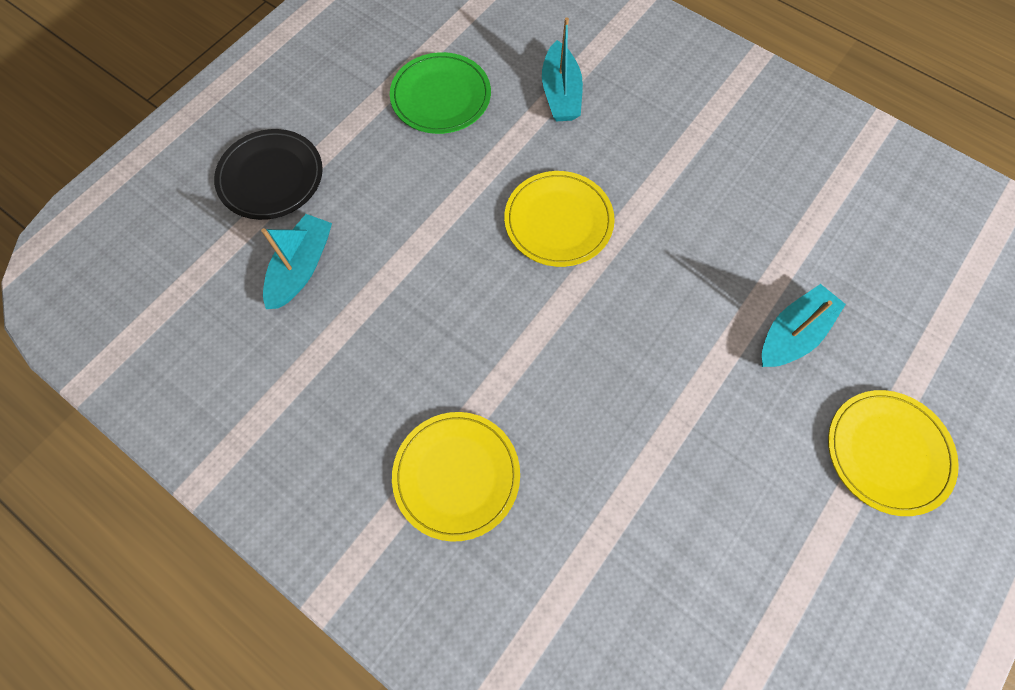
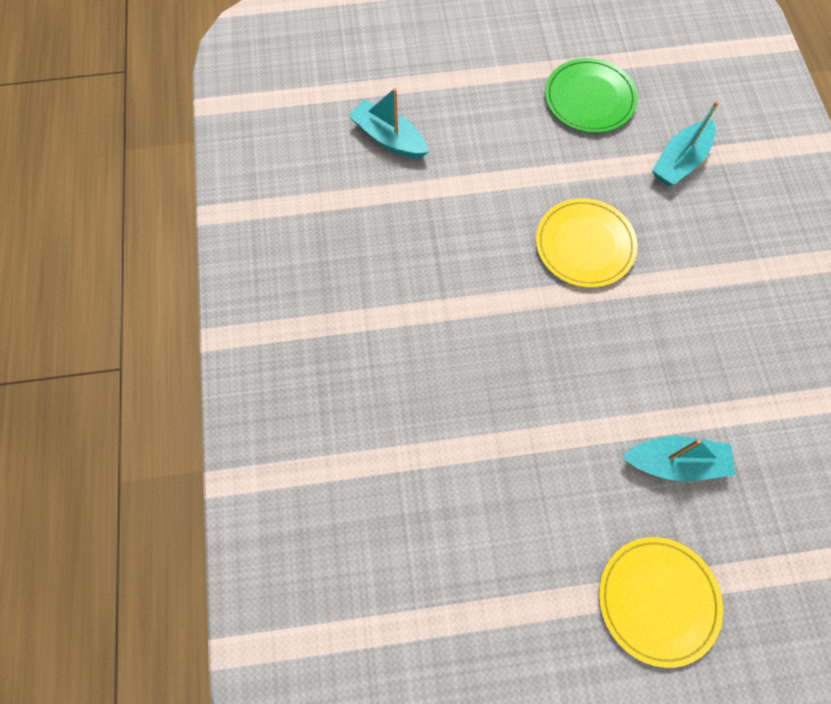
camera: 45 degrees right, 0 degrees up
black plate [214,129,323,220] -> none
turquoise boat [261,214,332,309] -> turquoise boat turned 120 degrees counterclockwise [348,88,428,158]
yellow plate [392,412,520,542] -> none

